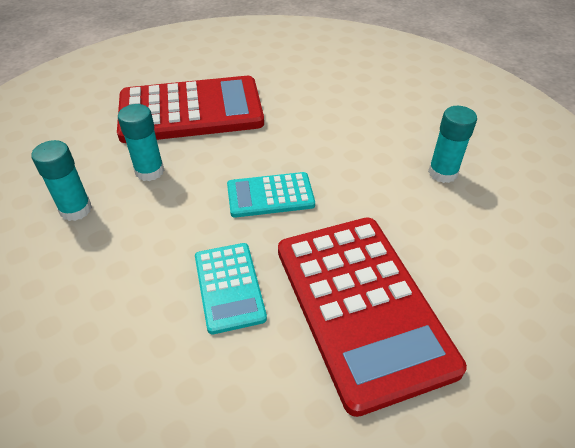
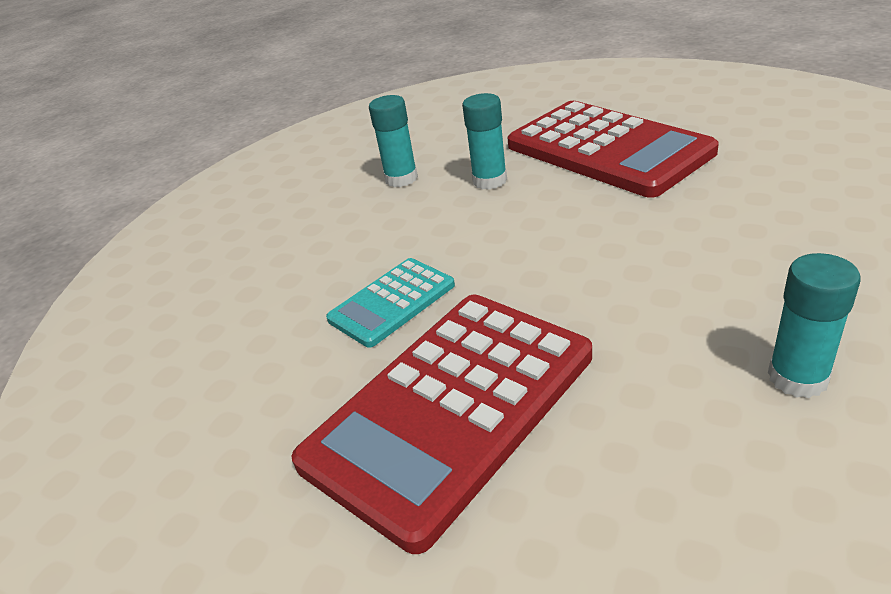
camera: 65 degrees right, 10 degrees down
turquoise calculator [227,172,315,218] -> none

